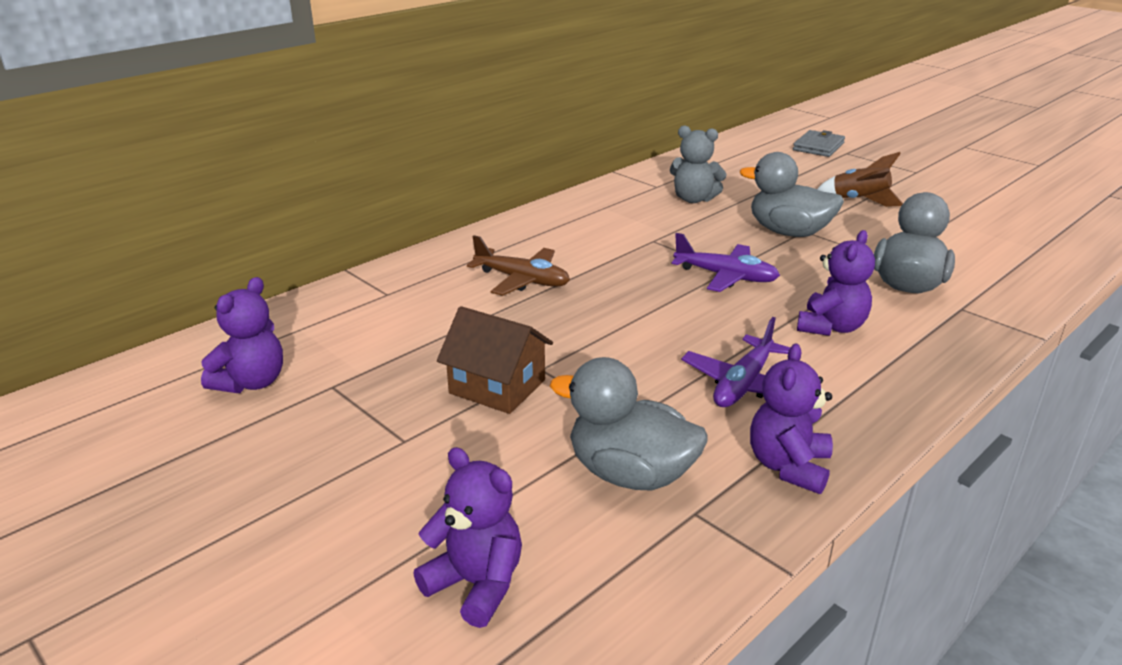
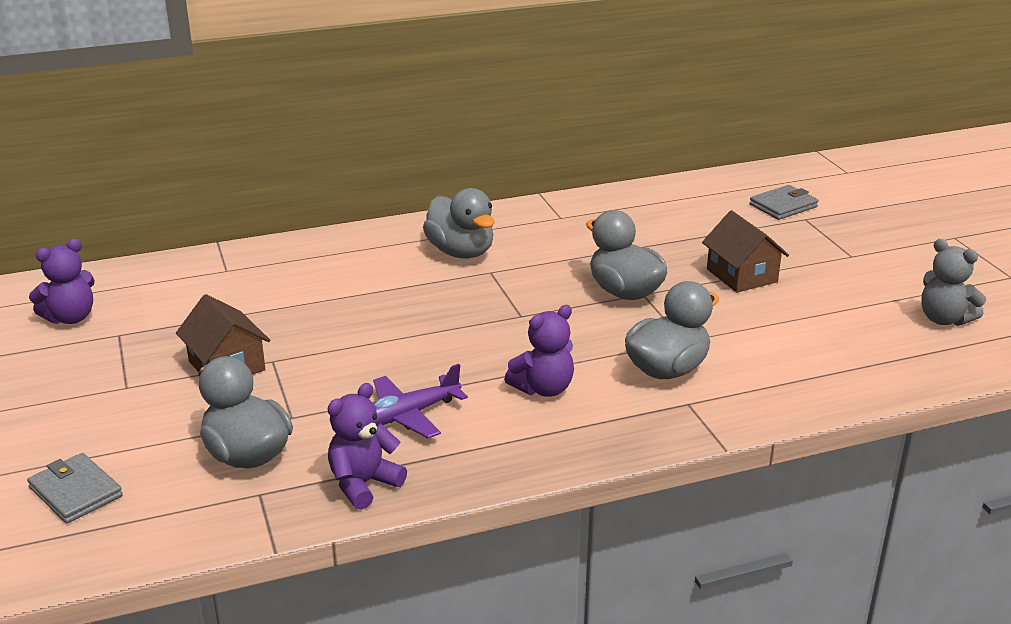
camera: 25 degrees right, 0 degrees up
purple teddy bear [413,447,522,628] -> grey wallet [27,453,123,524]
brown plane [467,235,570,296] -> none
grey teddy bear [670,125,727,203] -> grey teddy bear moved to [921,239,986,326]
purple plane [671,233,780,292] -> none
brown rocket [817,152,903,207] -> brown house [702,210,789,293]
none -> grey duck [423,188,495,259]

